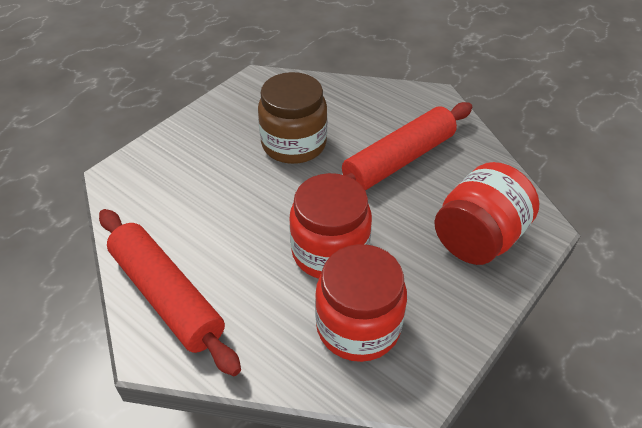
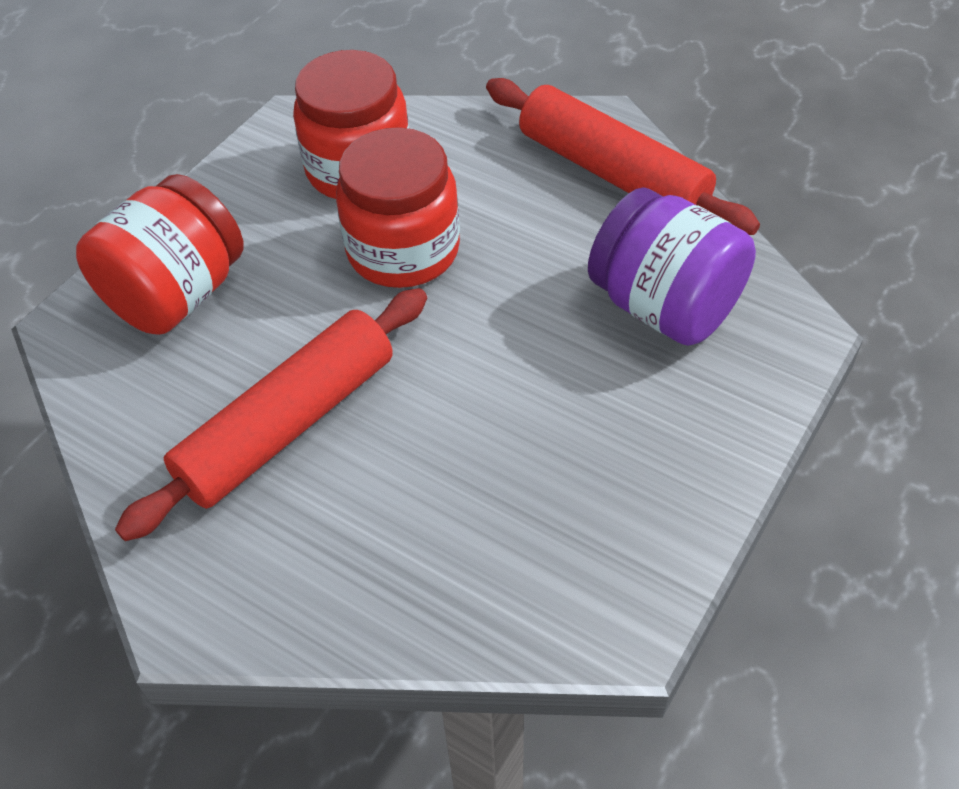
camera: 175 degrees right, 5 degrees up
brown jar [258,72,327,164] -> none
none -> purple jar [588,188,756,346]

